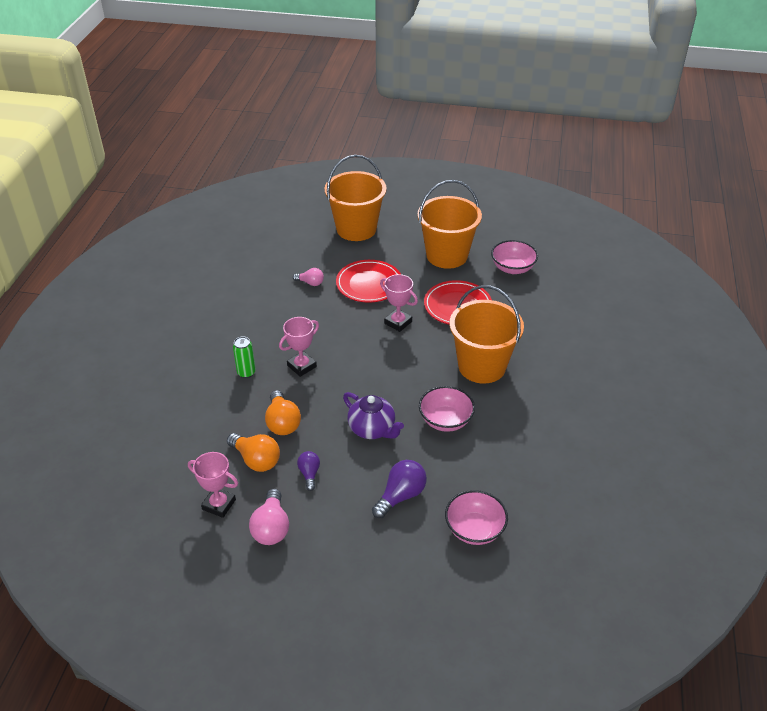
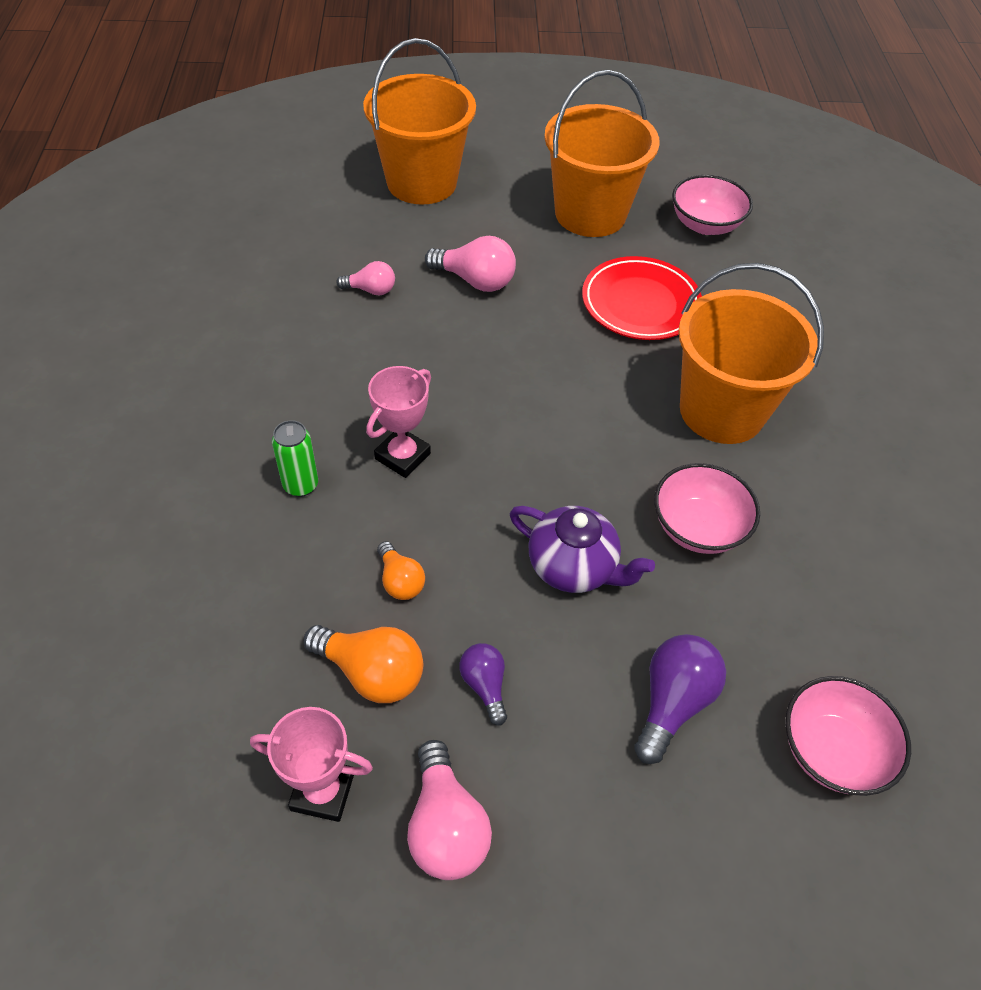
camera: 15 degrees left, 10 degrees up
orange light bulb [265,390,301,435] -> orange light bulb [377,541,425,600], size x0.61
red plate [336,260,401,302] -> pink light bulb [425,236,516,292]
pink trophy [380,274,418,332] -> none

